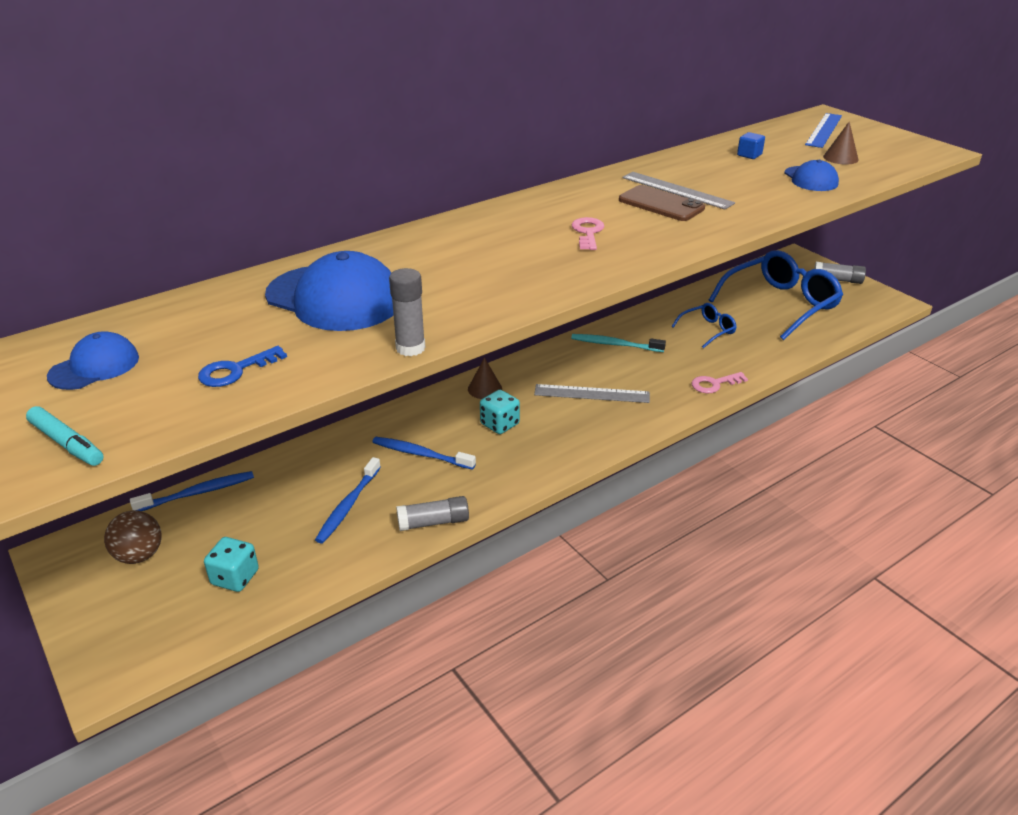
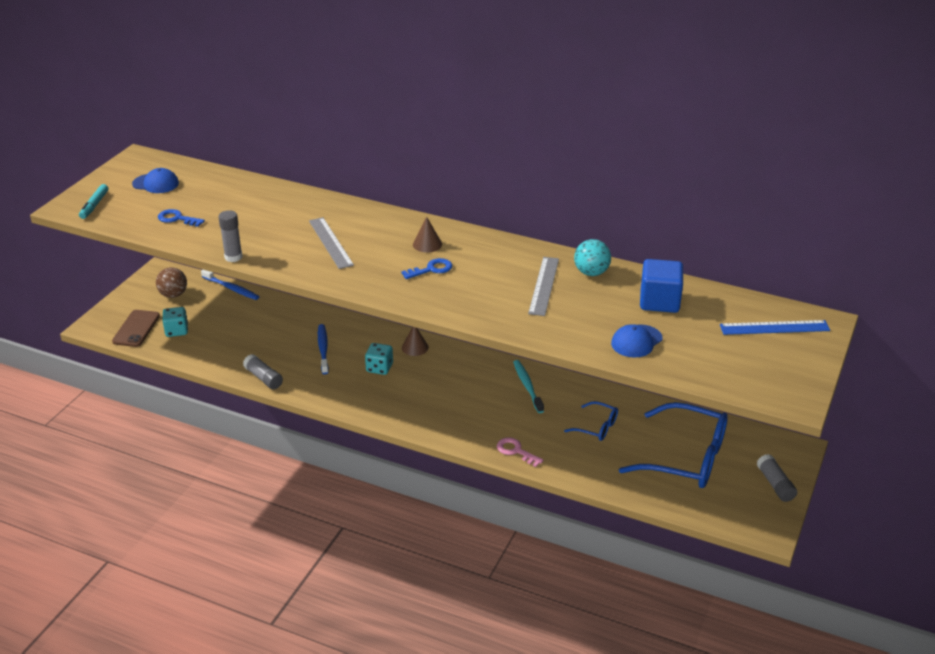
camera: 60 degrees right, 0 degrees up
blue cap [265,251,393,331] -> none
blue toothbrush [315,457,381,543] -> none
grey ruler [534,384,650,403] -> grey ruler moved to [309,217,354,269]
pink key [571,217,605,250] -> blue key [401,258,452,279]
brown phone [619,185,705,221] -> brown phone moved to [112,310,160,347]
blue cube [737,132,765,159] -> blue cube [640,259,683,313], size x2.10
brown cone [823,122,859,165] -> brown cone moved to [413,217,442,253]
none -> turquoise ball [574,239,611,276]

